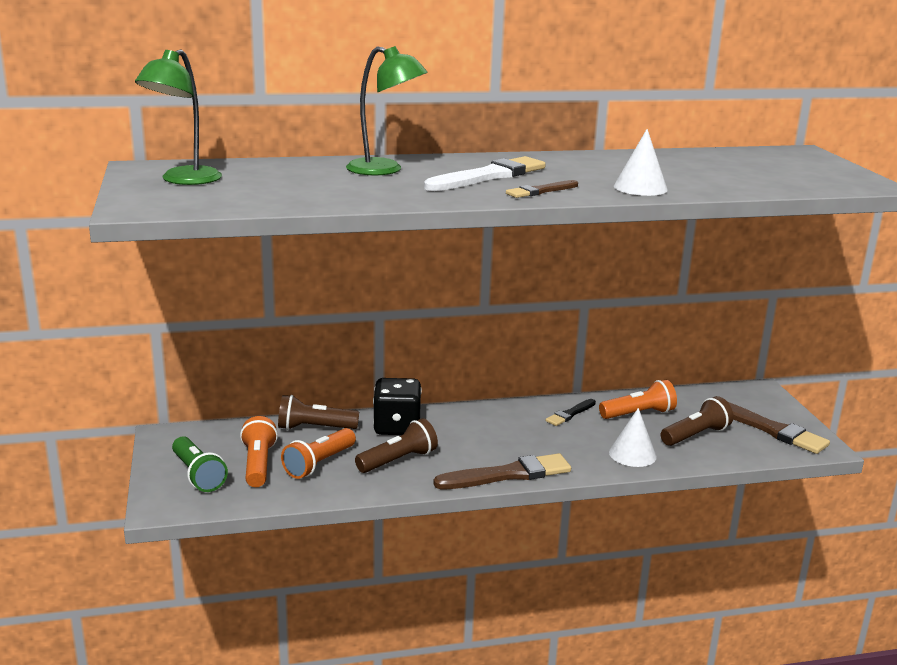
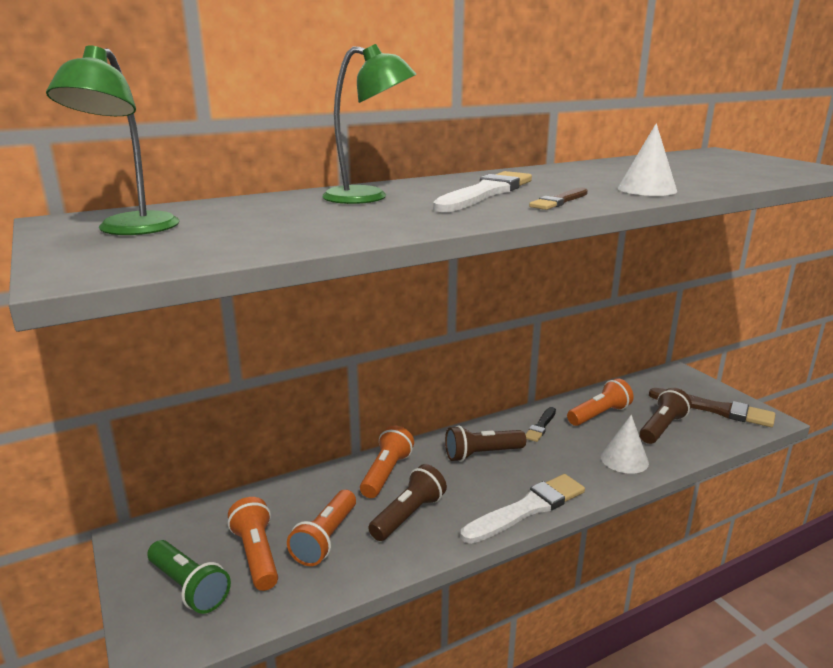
camera: 15 degrees left, 0 degrees up
brown flashlight [278,395,359,430] -> brown flashlight moved to [445,425,526,462]
black dice [373,378,422,435] -> orange flashlight [360,425,414,498]
brown brush [433,453,571,489] -> white brush [461,474,585,544]

